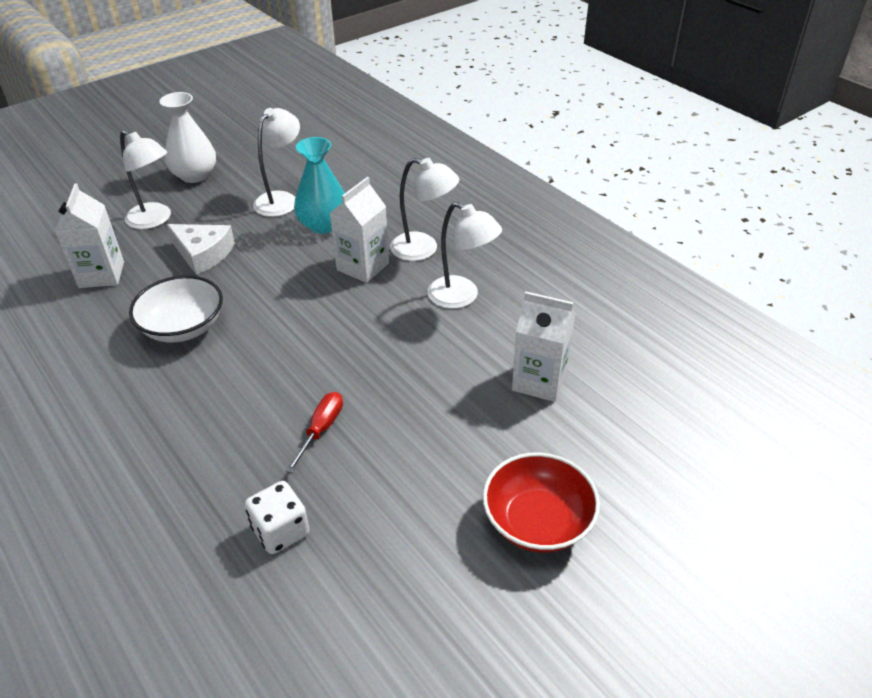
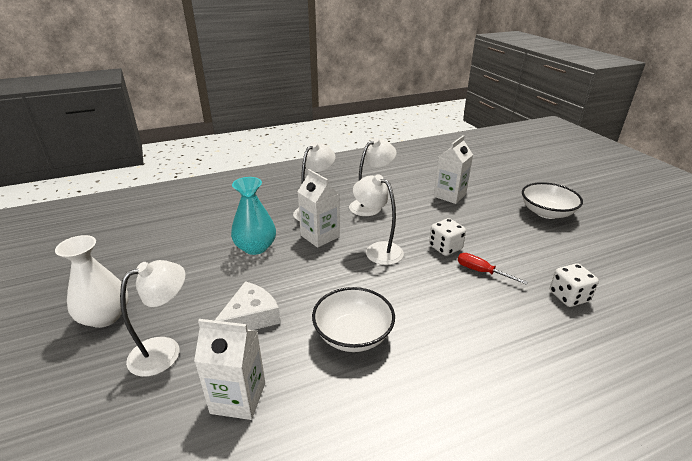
camera: 75 degrees left, 10 degrees down
white lamp [253,108,300,217] -> white lamp moved to [353,174,404,265]
red bowl [483,453,600,552] -> white bowl [522,182,583,219]
none -> white dice [429,218,466,256]

